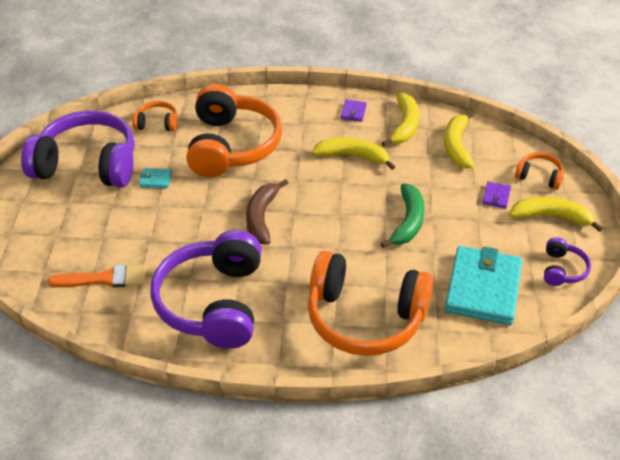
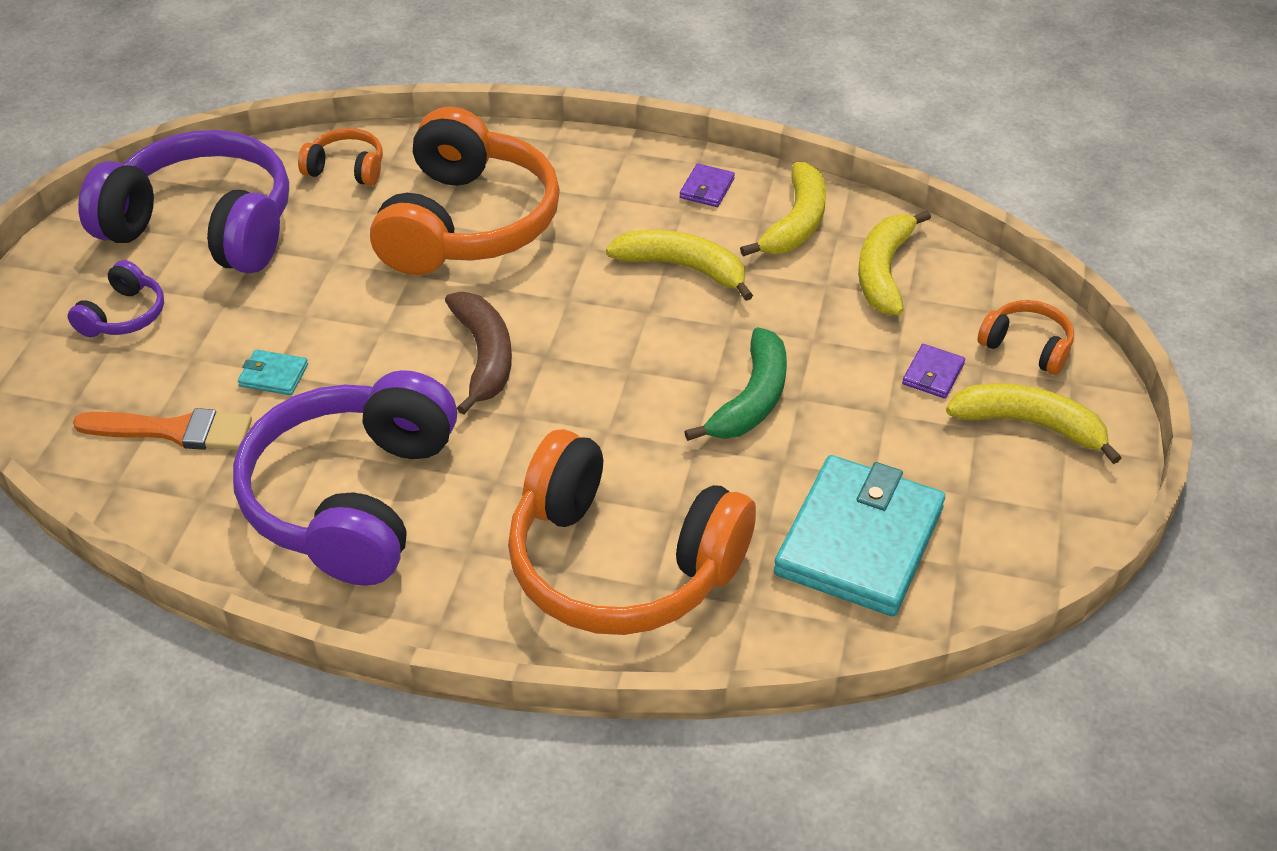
camera: 10 degrees right, 0 degrees up
turquoise wallet [139,168,172,188] -> turquoise wallet moved to [238,349,308,395]
brown banana [246,179,288,245] -> brown banana turned 150 degrees clockwise [445,292,512,415]
purple headphones [544,237,591,286] -> purple headphones moved to [67,260,164,337]

